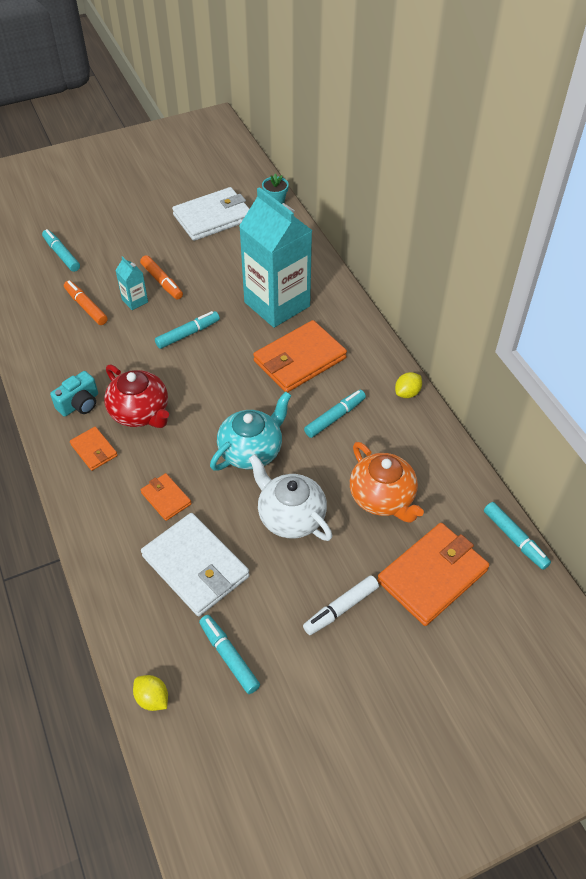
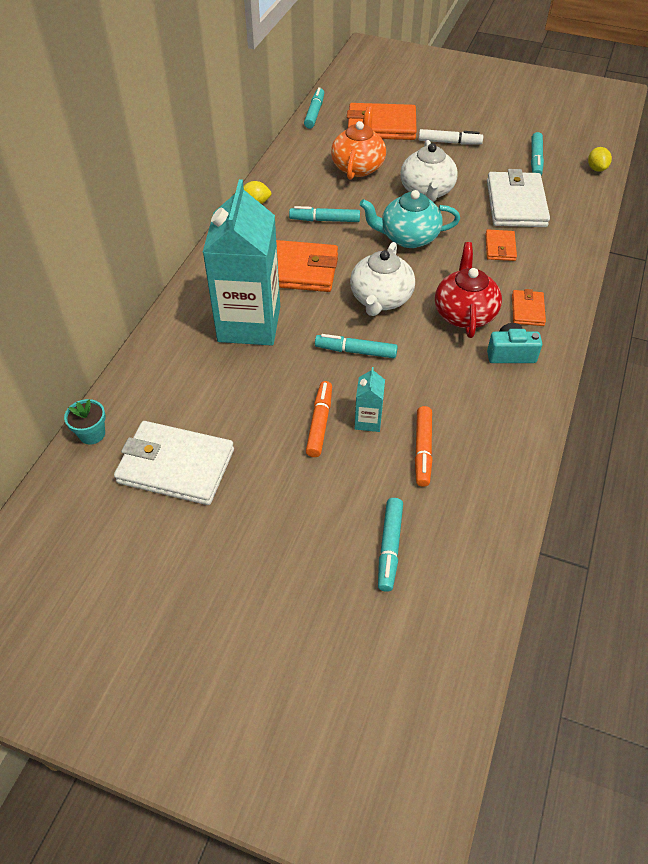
camera: 135 degrees left, 0 degrees up
none -> white teapot [350,242,415,316]

